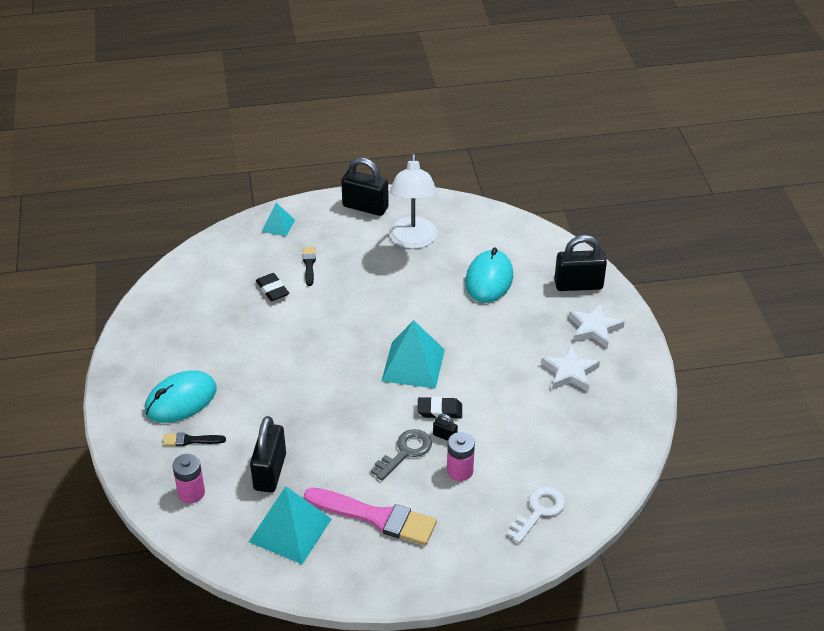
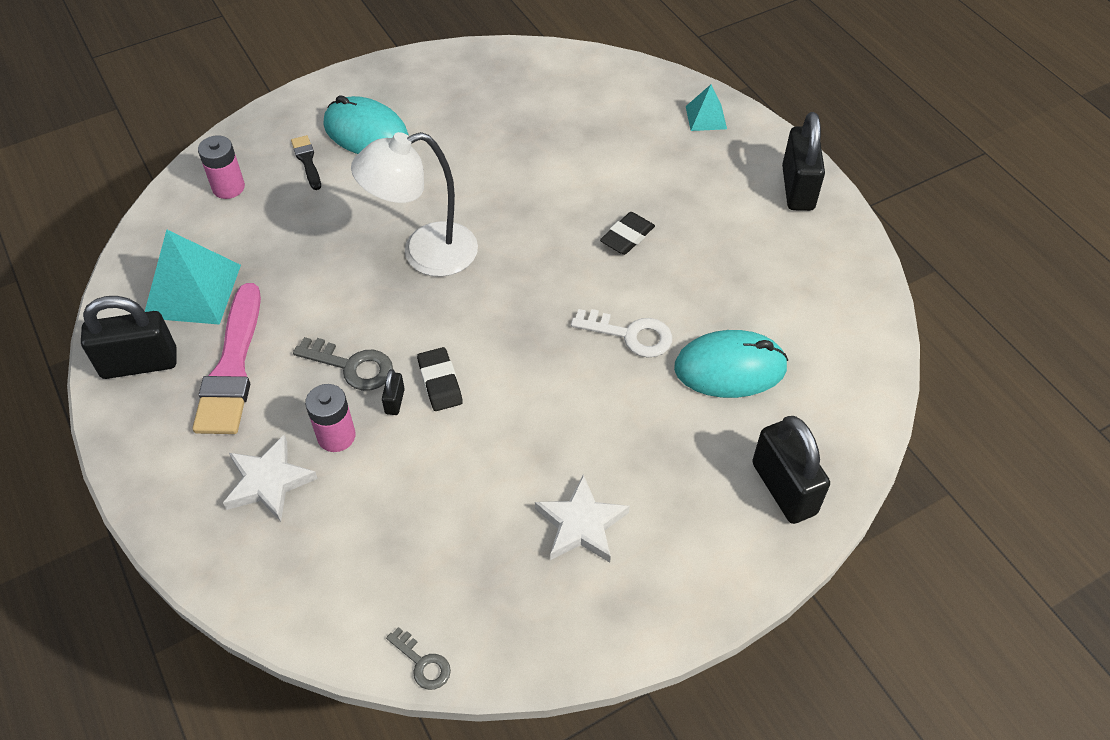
camera: 70 degrees right, 10 degrees up
black padlock [250,416,286,492] -> black padlock moved to [81,296,177,379]
black eraser [256,273,289,301] -> black eraser moved to [600,212,655,255]
black brush [303,247,316,286] -> none
turquoise pyramid [382,320,445,389] -> none
white lamp [389,154,437,249] -> white lamp moved to [351,132,478,277]
white key [507,486,566,543] -> white key moved to [571,309,672,358]
white star [569,303,625,348] -> white star moved to [223,435,318,522]
none -> grey key [386,627,451,690]

